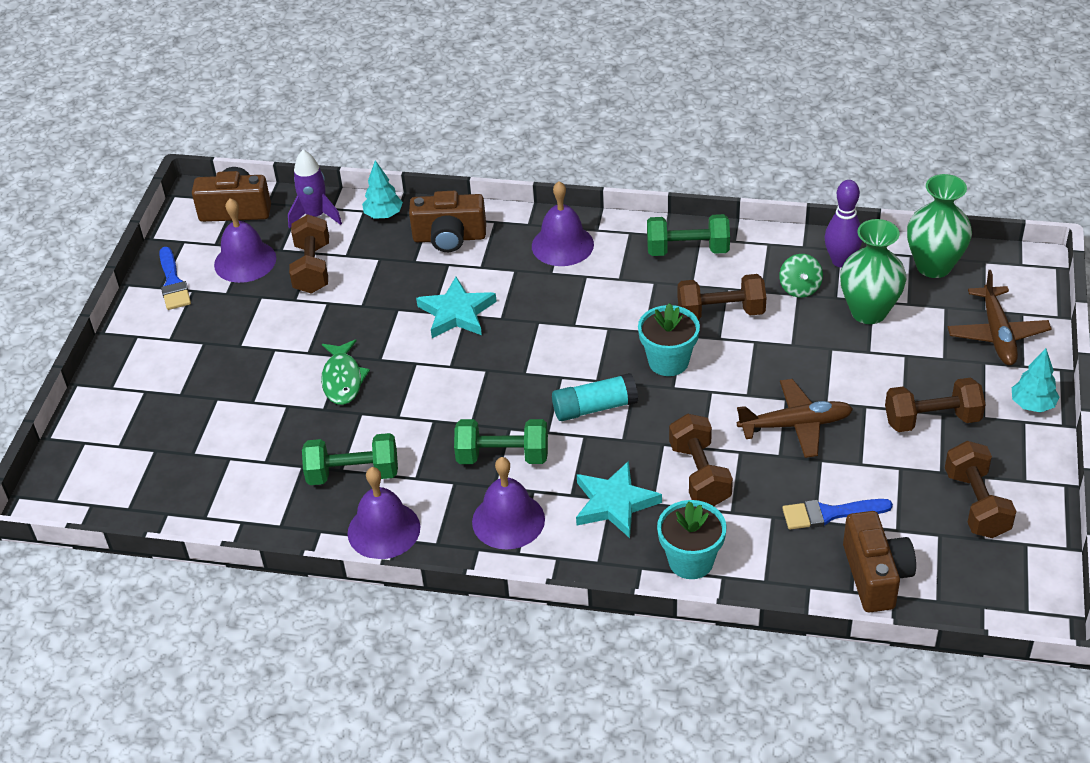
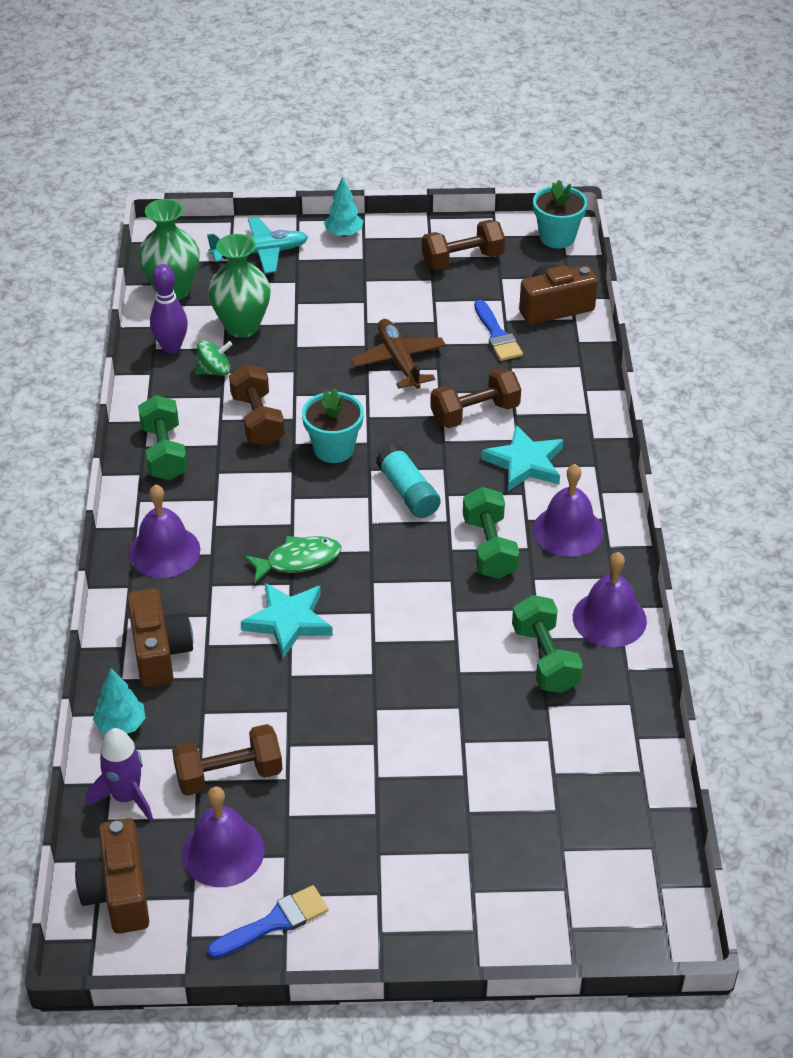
camera: 105 degrees left, 0 degrees up
green fish [321,339,370,405] -> green fish moved to [244,536,341,583]
turquoise flower pot [657,500,727,579] -> turquoise flower pot moved to [533,180,587,248]
brown dumbbell [885,378,986,432] -> none
brown plane [948,270,1052,365] -> turquoise plane [207,217,308,274]

